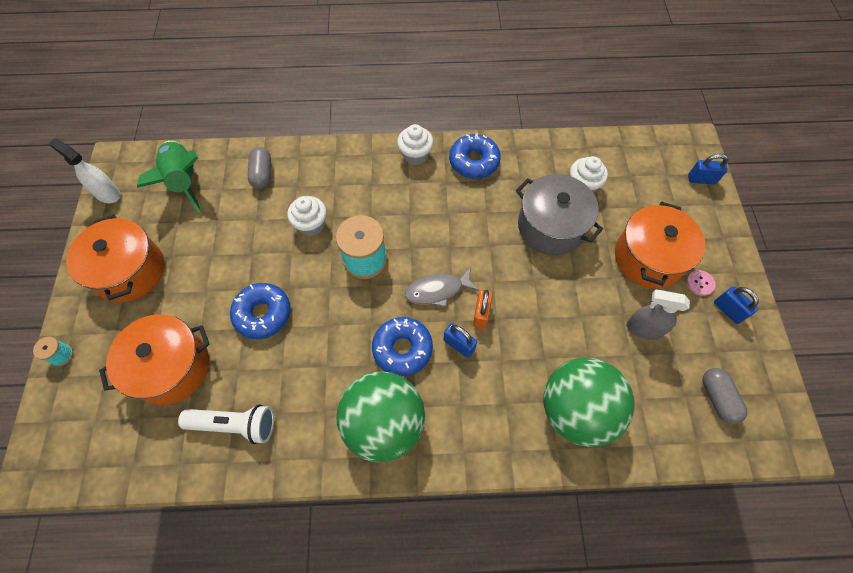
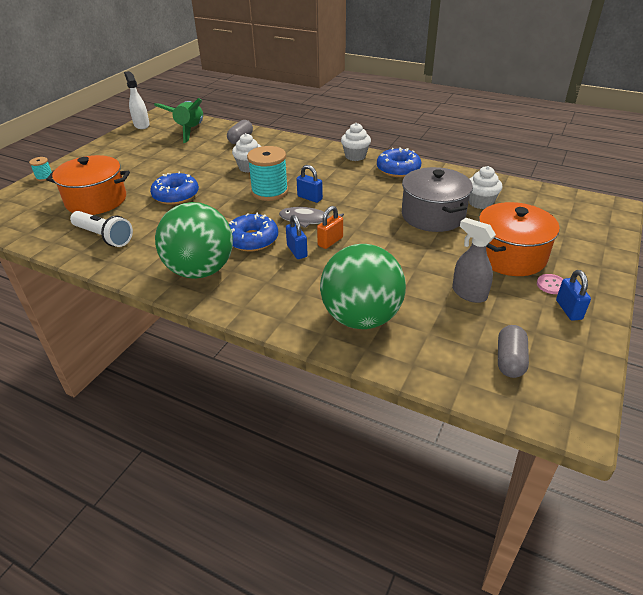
camera: 30 degrees right, 25 degrees down
orange pot [66,215,164,302] -> none
blue padlock [688,154,728,184] -> blue padlock moved to [297,165,323,203]

